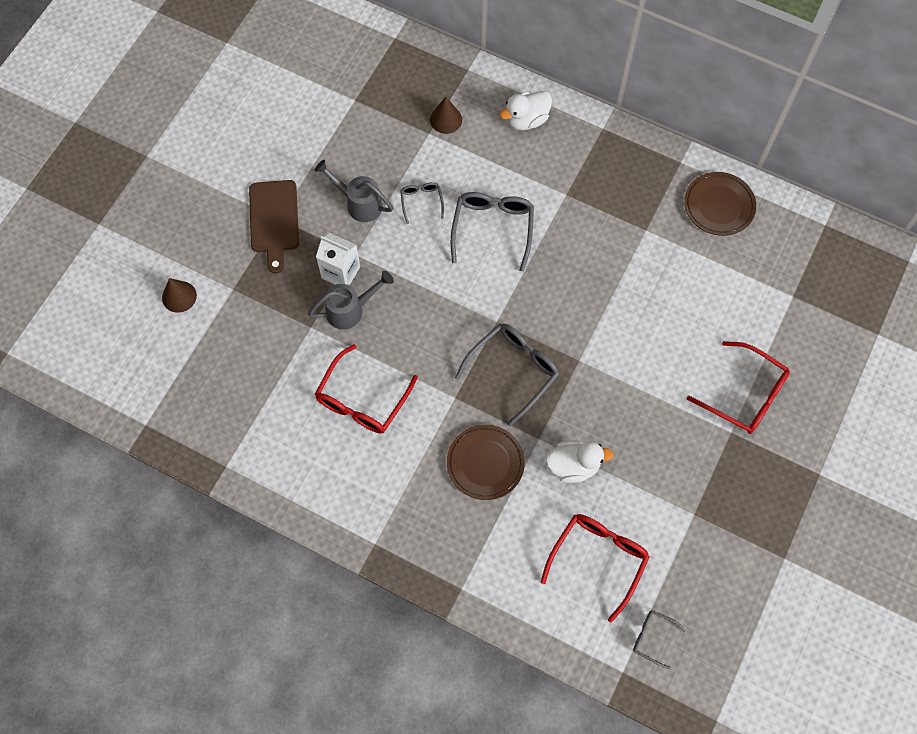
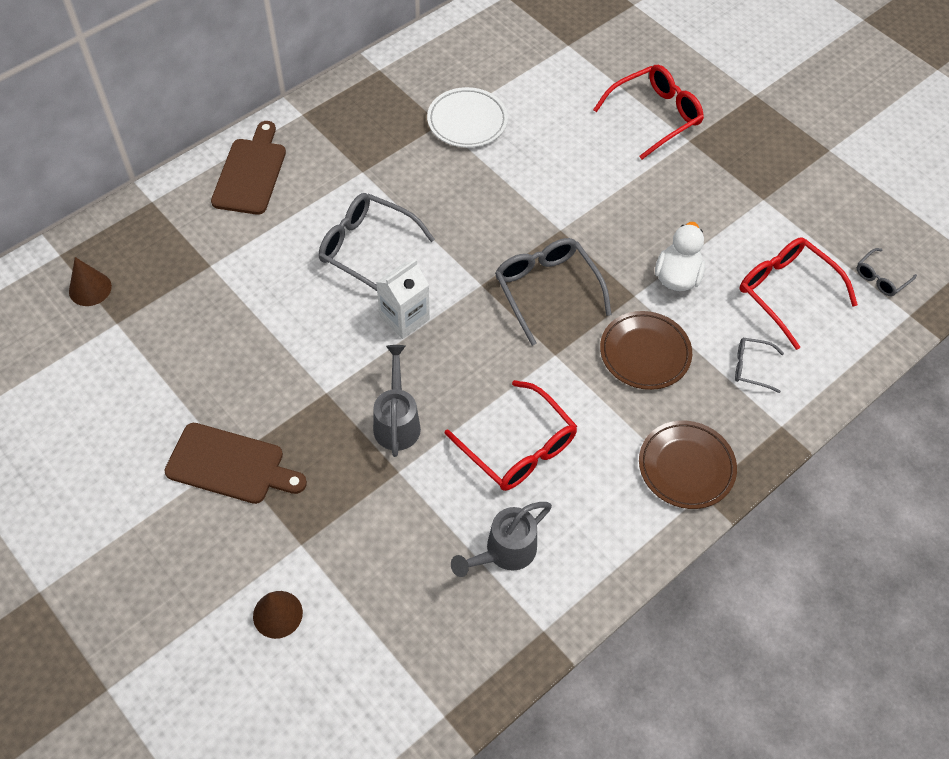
camera: 70 degrees left, 10 degrees down
grey watering can [314,160,393,222] -> grey watering can moved to [451,502,552,577]
white carton [316,233,360,286] -> white carton moved to [376,259,430,339]
grey glasses [400,182,444,224] -> grey glasses moved to [735,338,784,393]
brown cone [430,97,462,134] -> brown cone moved to [69,257,112,306]
white duck [500,91,552,130] -> brown cutting board [211,121,286,215]
brown plate [684,172,756,236] -> brown plate moved to [639,421,737,509]
none -> white plate [427,87,508,148]

